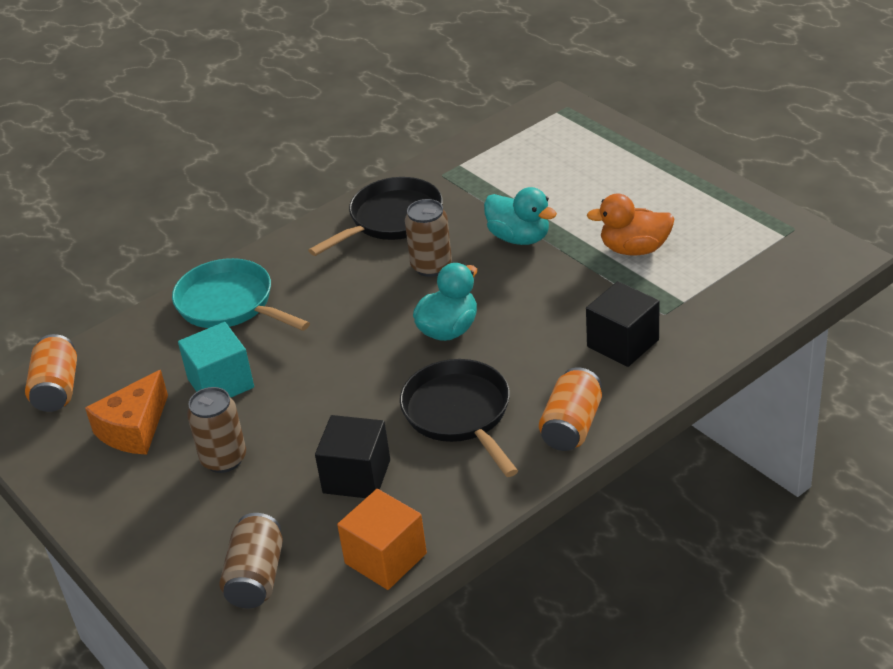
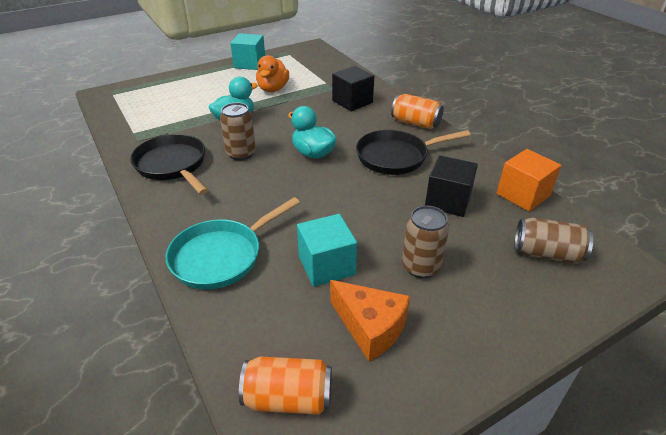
camera: 85 degrees left, 0 degrees up
none -> turquoise cube [230,33,265,70]

